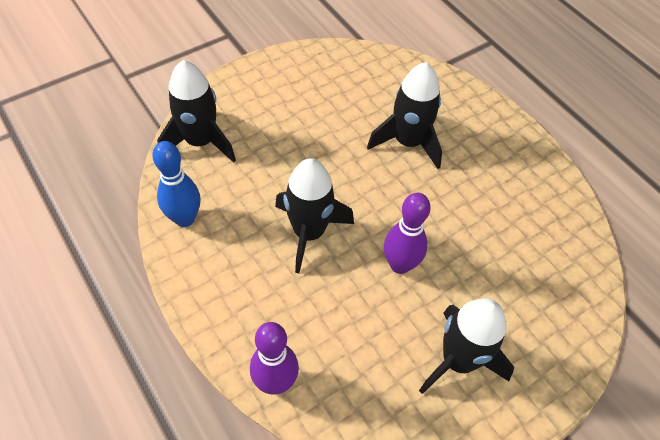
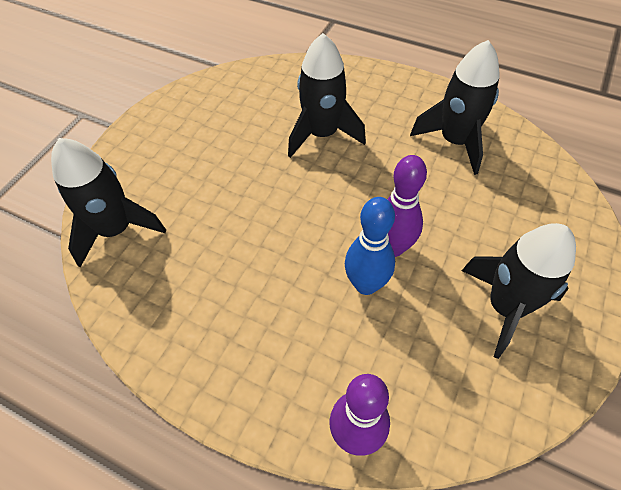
camera: 25 degrees left, 0 degrees up
blue bowling pin [153,141,200,227] -> blue bowling pin moved to [345,197,395,295]
black rocket [275,158,354,274] -> black rocket moved to [410,40,500,175]

